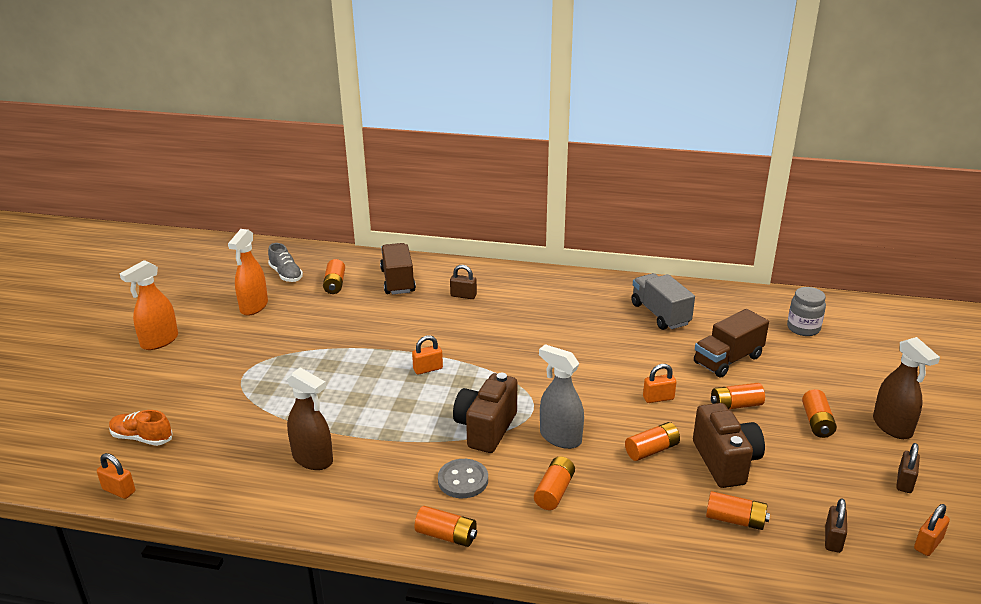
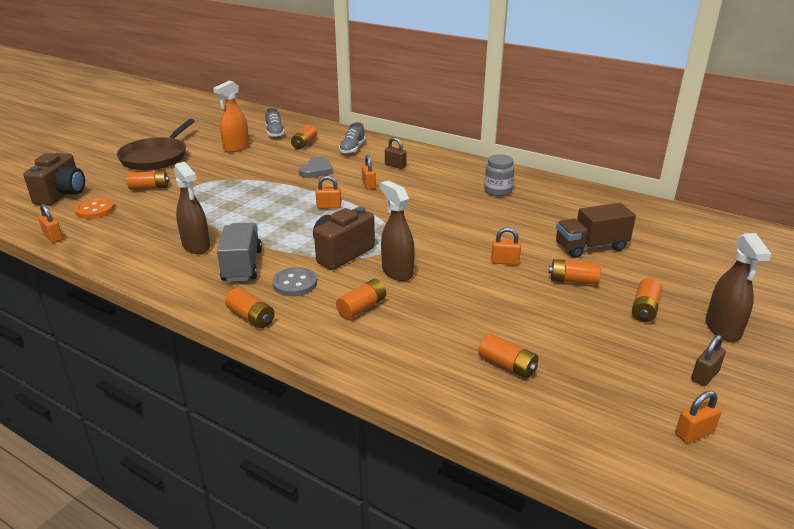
camera: 20 degrees right, 0 degrees up
orange shoe [109,410,173,446] -> orange button [75,198,115,219]
orange spray bottle [120,260,178,350] -> brown pan [117,119,195,170]
brown truck [380,243,416,294] -> grey shoe [339,122,366,154]
grey spray bottle [539,344,584,449] -> brown spray bottle [381,180,415,281]
orange battery [625,422,680,461] -> orange battery moved to [127,171,170,190]
grey truck [631,273,695,330] -> grey truck moved to [217,223,262,282]
brown camera [693,403,765,488] -> brown camera moved to [24,153,85,206]
grey jar [787,287,826,336] -> grey jar moved to [484,154,515,196]
brown padlock [825,498,847,553] -> none
none -> grey heart [299,157,333,178]
none -> orange padlock [362,155,376,190]

